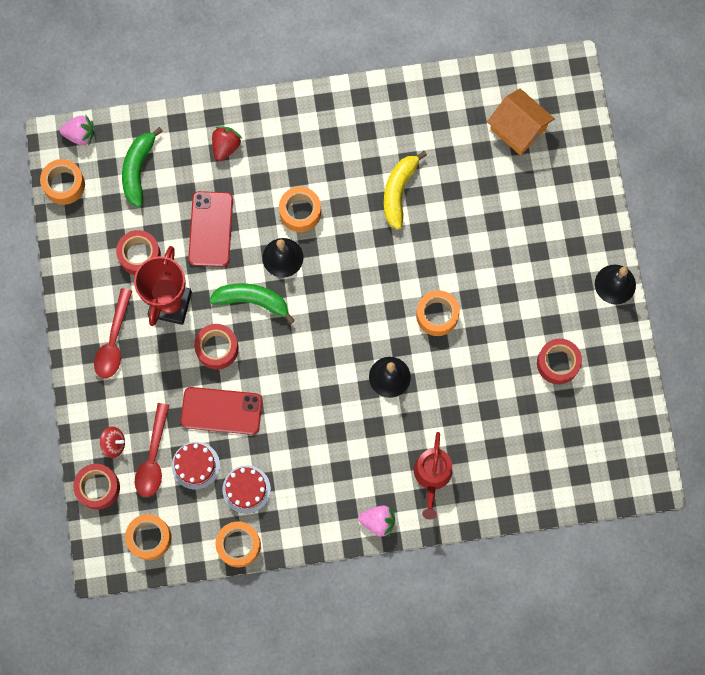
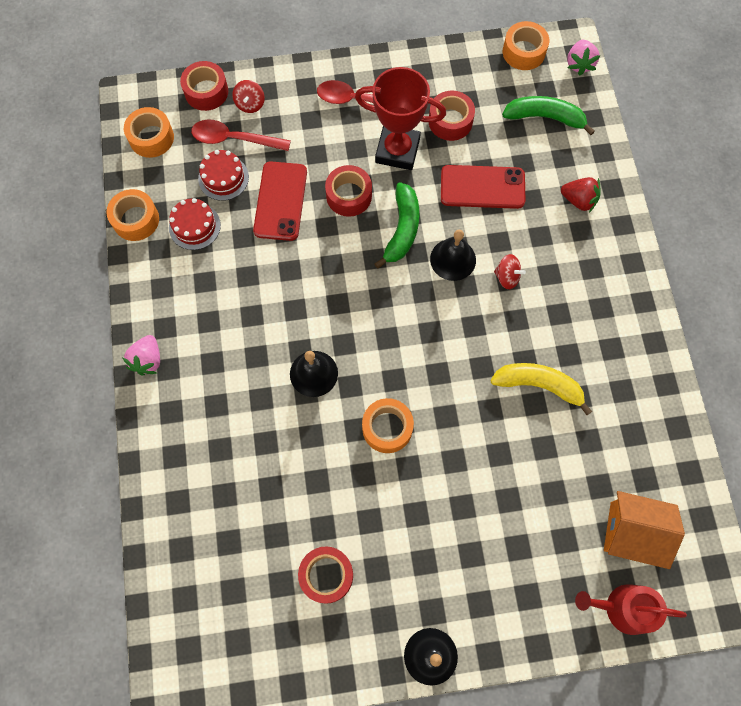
camera: 90 degrees right, 5 degrees down
orange tape [279,187,321,232] -> red spinning top [494,254,526,289]
red watering can [414,432,452,519] -> red watering can moved to [575,584,687,635]
orange house [487,88,555,155] -> orange house turned 60 degrees clockwise [604,491,685,569]

